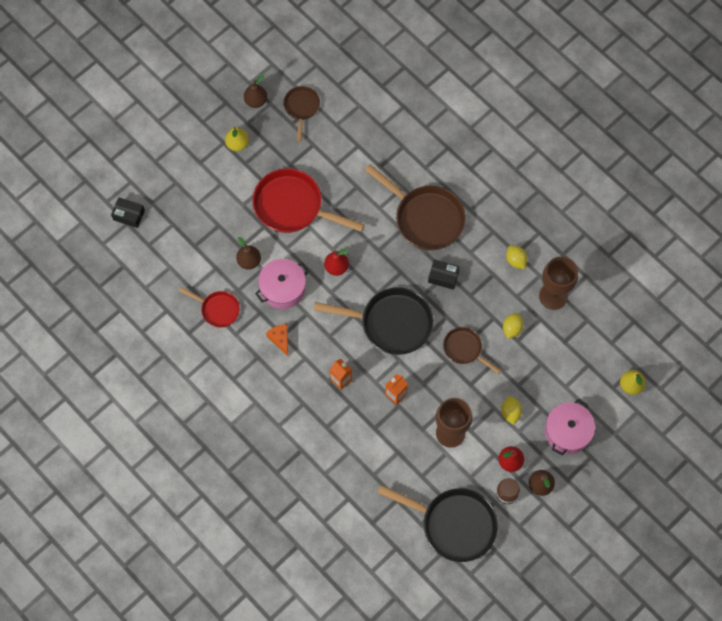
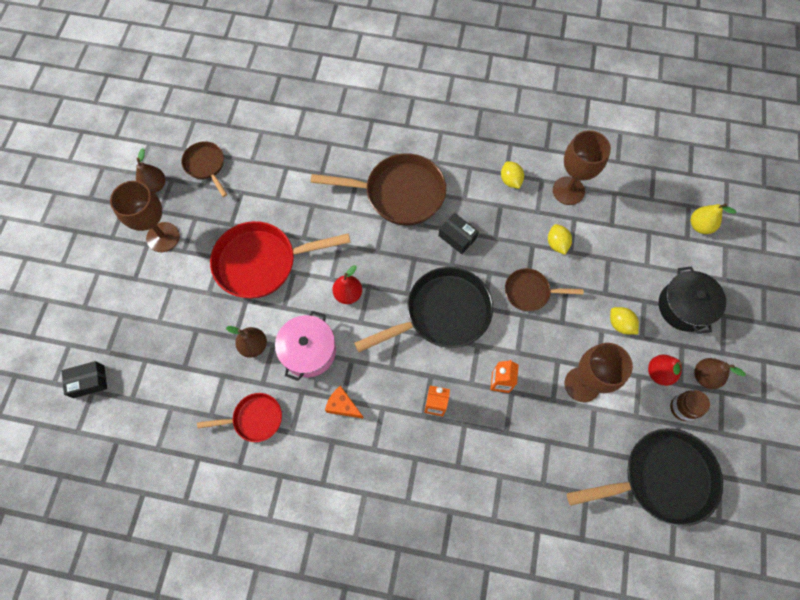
camera: 35 degrees left, 0 degrees up
yellow pear [225,127,249,151] -> brown goblet [110,181,180,252]
black box [428,259,460,290] -> black box turned 60 degrees clockwise [438,213,479,254]
yellow lemon [506,245,527,269] -> yellow lemon turned 45 degrees clockwise [501,161,524,189]
pink pot [545,399,595,455] -> black pot [659,266,726,334]

